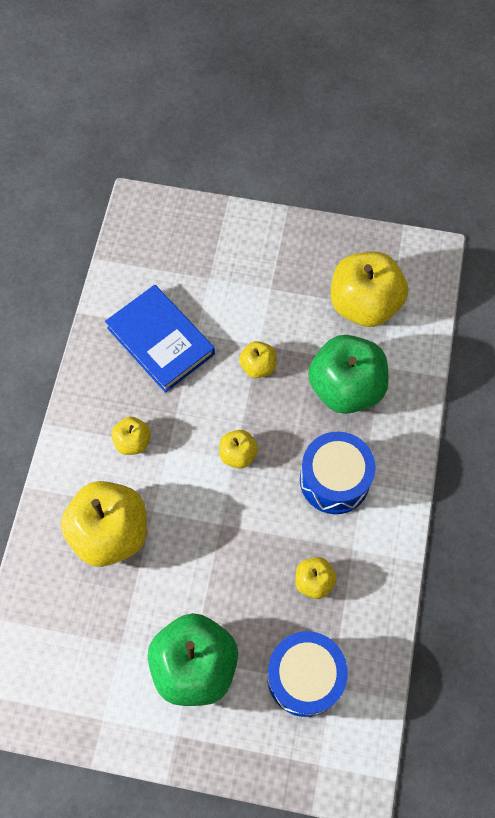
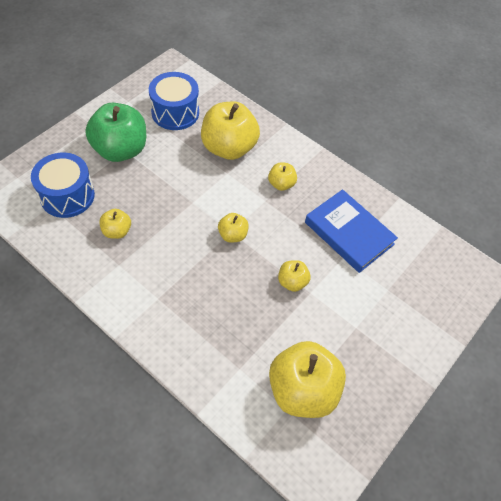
camera: 115 degrees right, 10 degrees down
blue book [105,285,215,393] -> blue book turned 60 degrees clockwise [305,189,398,273]
blue drum [300,431,376,514] -> blue drum moved to [149,72,199,130]
green apple [308,335,389,414] -> none

